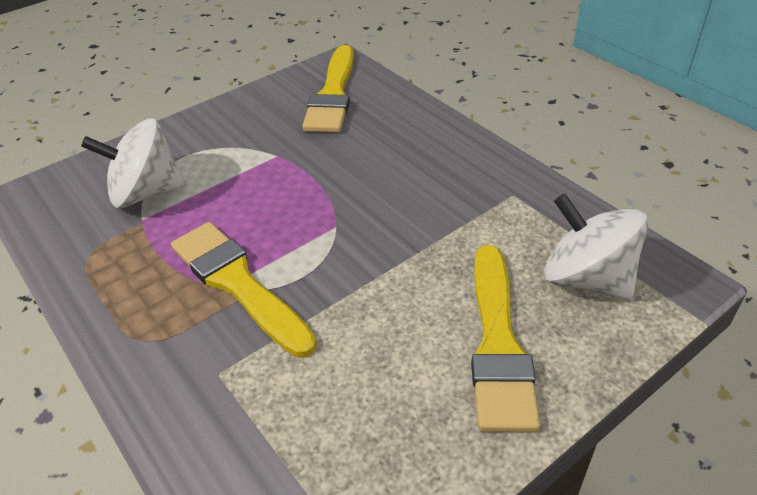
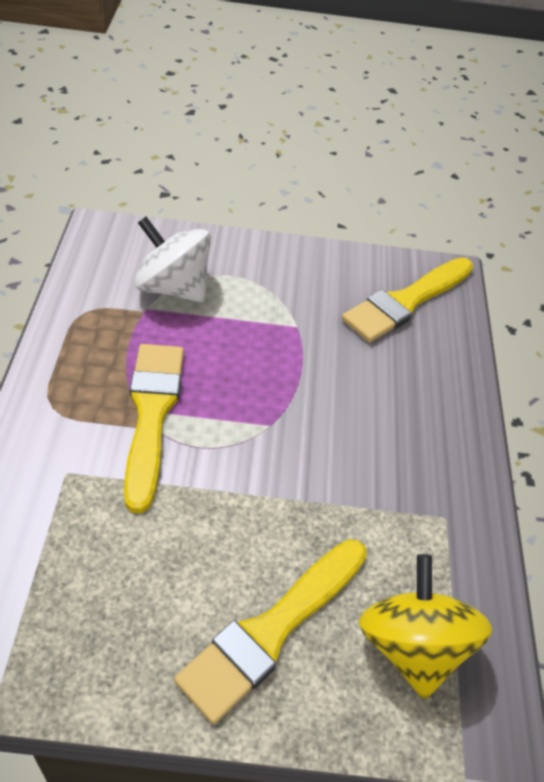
camera: 35 degrees right, 5 degrees up
white spinning top [544,194,648,300] -> yellow spinning top [359,554,492,699]

